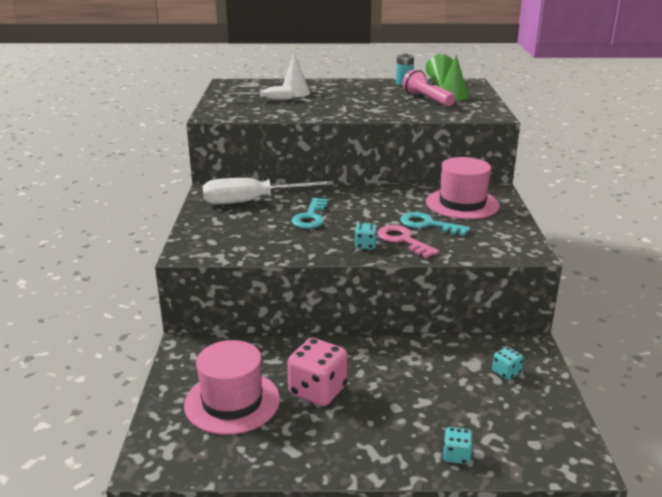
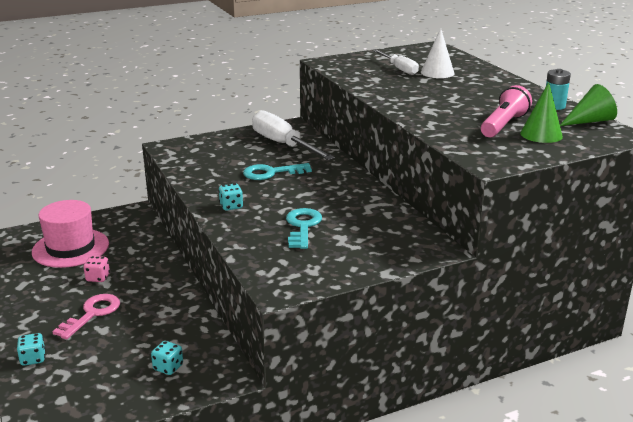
camera: 65 degrees right, 0 degrees up
pink dice [287,338,348,406] -> pink dice [84,256,110,282], size x0.50
pink key [377,225,440,258] -> pink key moved to [52,294,120,339]
pink hat [426,157,500,219] -> none

